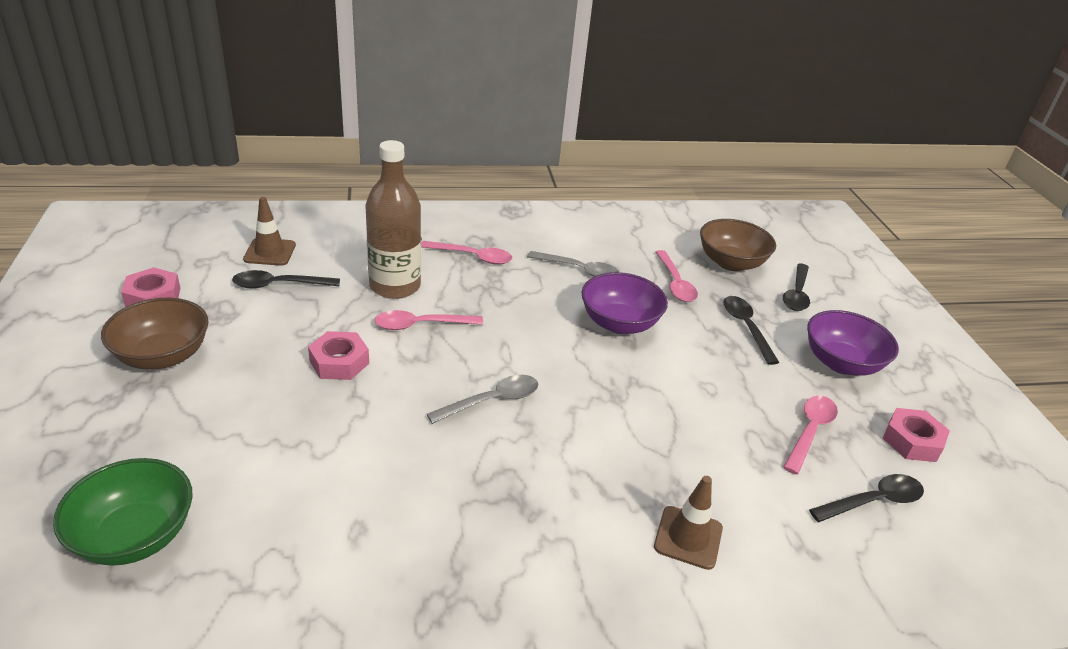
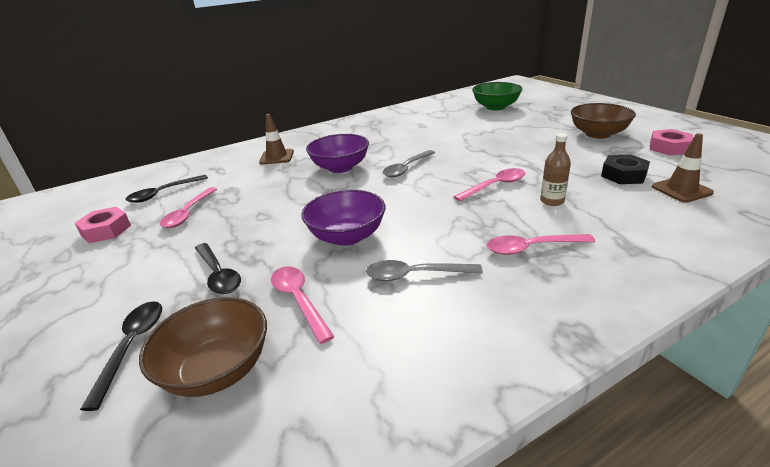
camera: 165 degrees right, 5 degrees down
black spoon [232,270,340,289] -> black nut [601,154,650,184]
pink nut [308,331,369,380] -> none
brown bottle [366,140,421,299] -> brown bottle [540,133,571,206], size x0.50
purple bowl [807,310,899,376] -> purple bowl moved to [306,134,369,173]

